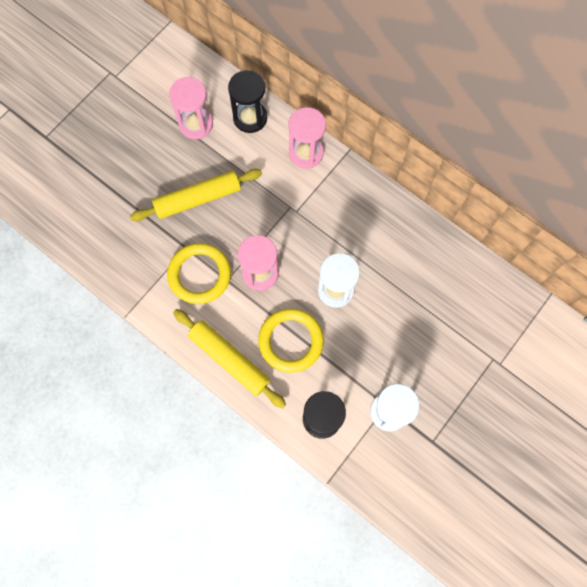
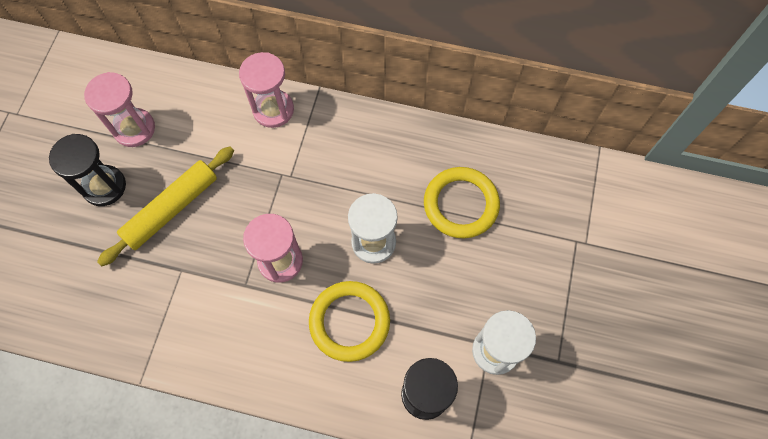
camera: 25 degrees left, 5 degrees down
yellow ring [167,243,231,304] -> yellow ring moved to [424,167,500,238]
yellow rolling pin [173,309,286,408] -> none
black hourglass [228,70,267,133] -> black hourglass moved to [49,134,126,206]

